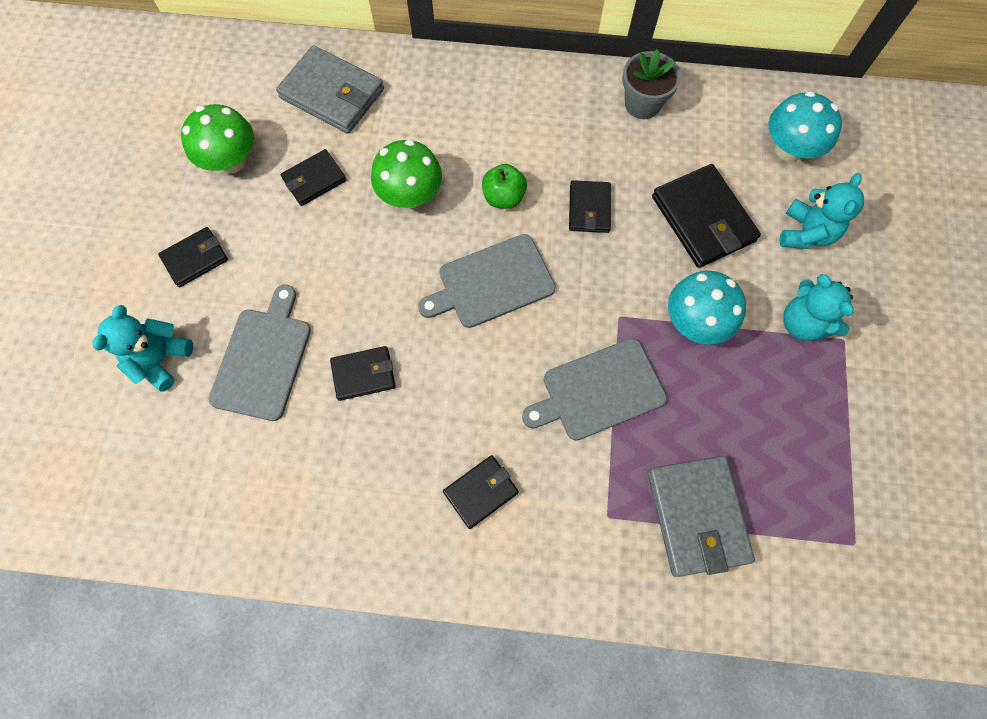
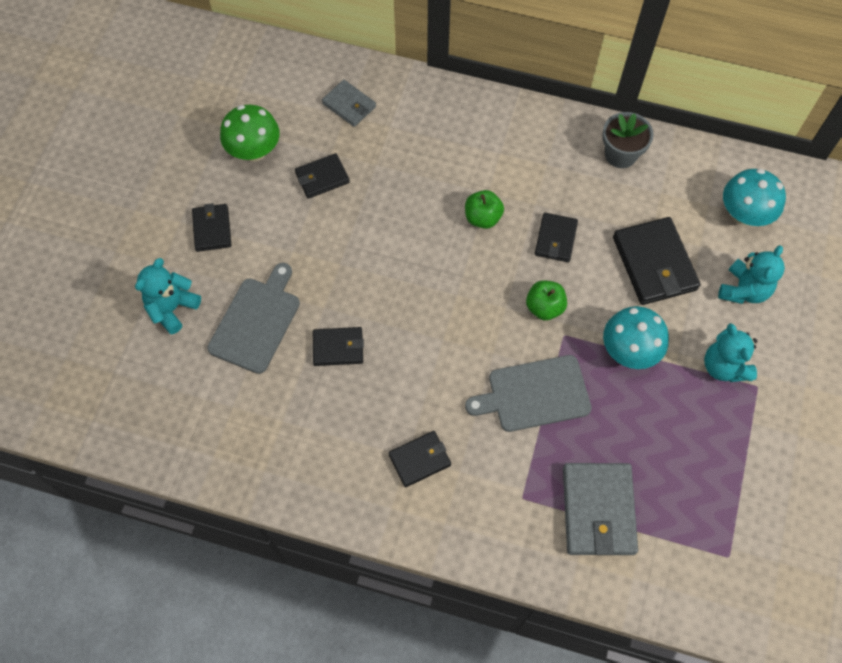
camera: 10 degrees right, 5 degrees down
black wallet [158,227,228,287] -> black wallet turned 75 degrees counterclockwise [192,203,231,252]
grey wallet [276,45,384,134] -> grey wallet [322,80,376,127], size x0.59
green mushroom [371,139,442,208] -> none
grey cutting board [418,234,556,328] -> none
none -> green apple [526,280,567,320]

